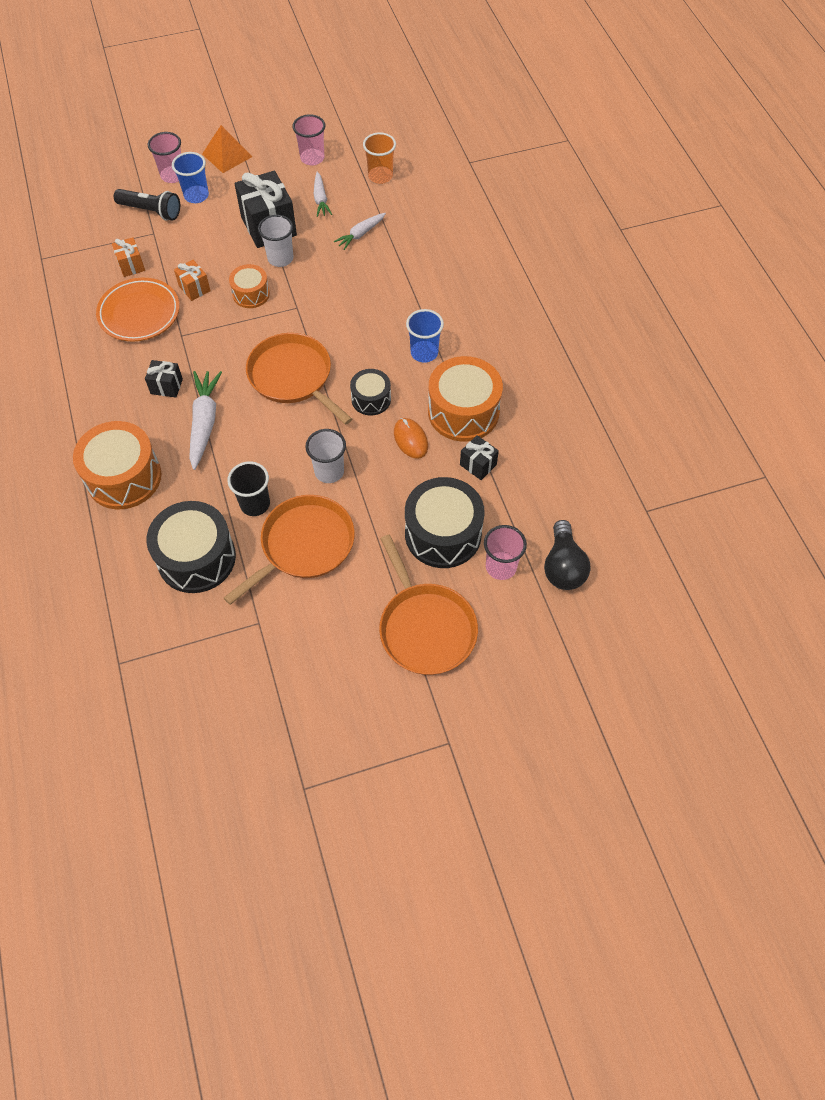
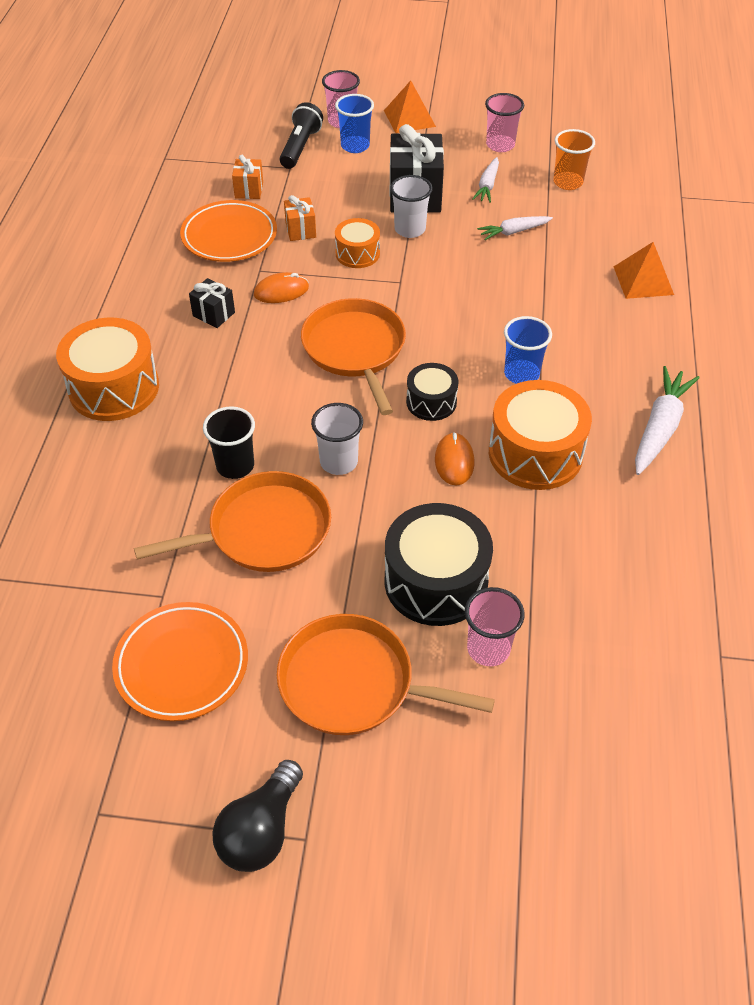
camera: 25 degrees right, 10 degrees down
black flashlight [114,189,180,221] -> black flashlight turned 120 degrees counterclockwise [280,102,323,169]
black drum [147,501,236,593] -> none
white carrot [189,371,222,470] -> white carrot moved to [635,366,699,475]
orange pan [379,535,478,675] -> orange pan turned 105 degrees clockwise [277,614,495,735]
black gift [460,435,499,480] -> none
black light bulb [544,520,590,590] -> black light bulb moved to [212,760,303,872]
none -> orange plate [112,602,248,721]
none -> orange mouse [254,272,309,303]
none -> orange pyramid [614,242,674,299]

